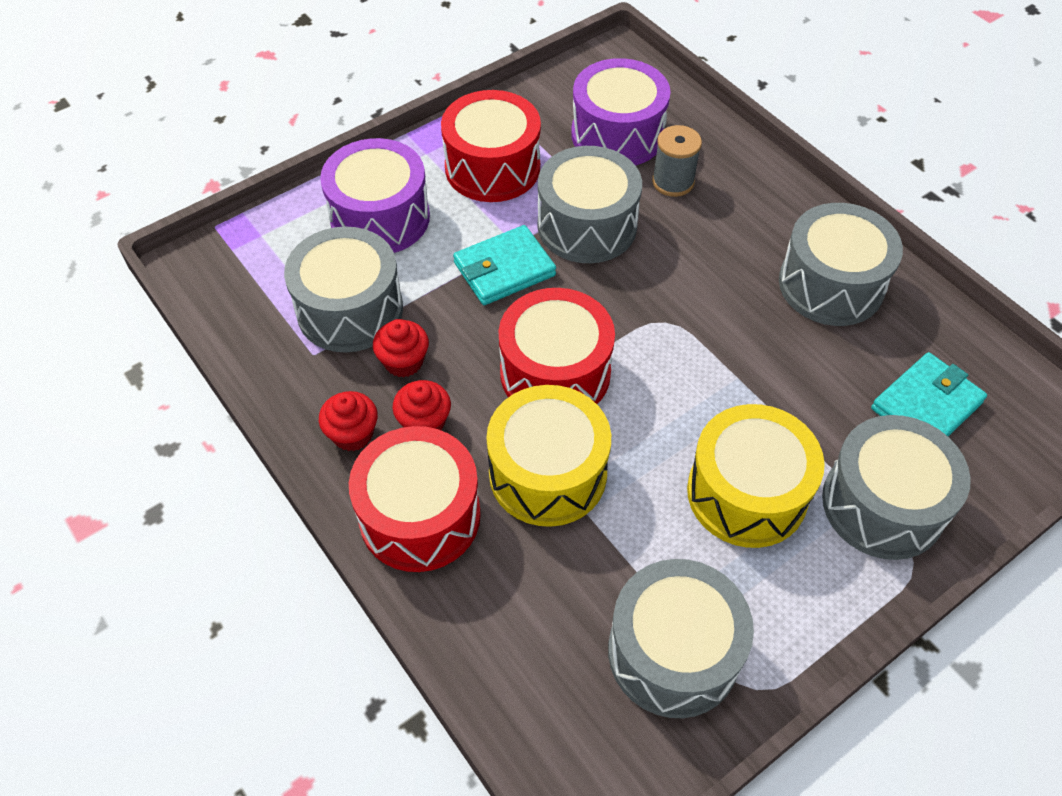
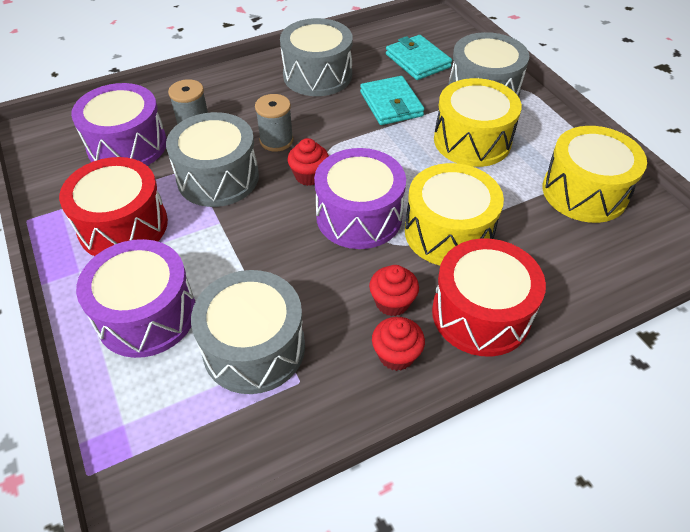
camera: 80 degrees left, 5 degrees down
red cupcake [373,319,429,378] -> red cupcake moved to [287,138,329,186]
turquoise wallet [453,225,556,305] -> turquoise wallet moved to [360,76,424,125]
red drum [499,288,615,404] -> purple drum [314,148,406,249]
grey drum [608,559,754,718] -> yellow drum [542,126,647,223]
none -> grey spool [255,94,293,151]

